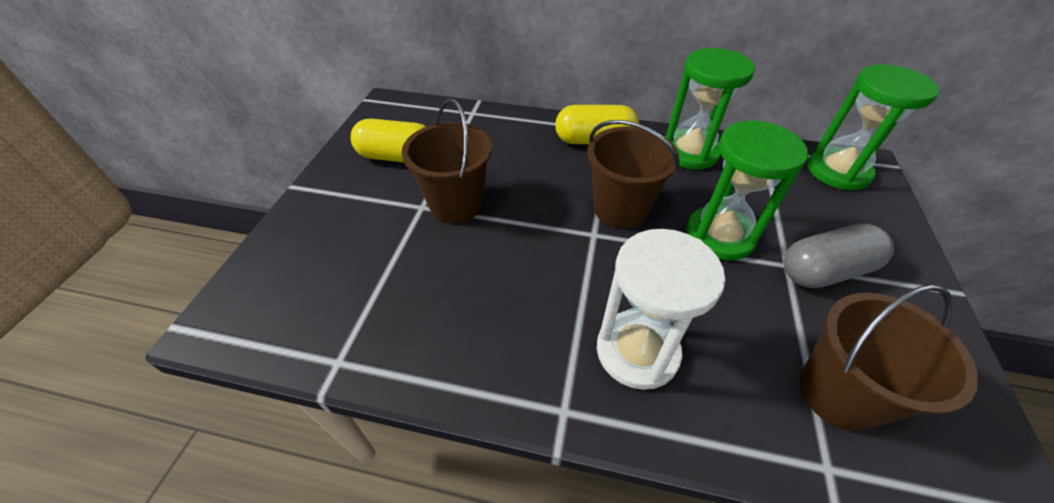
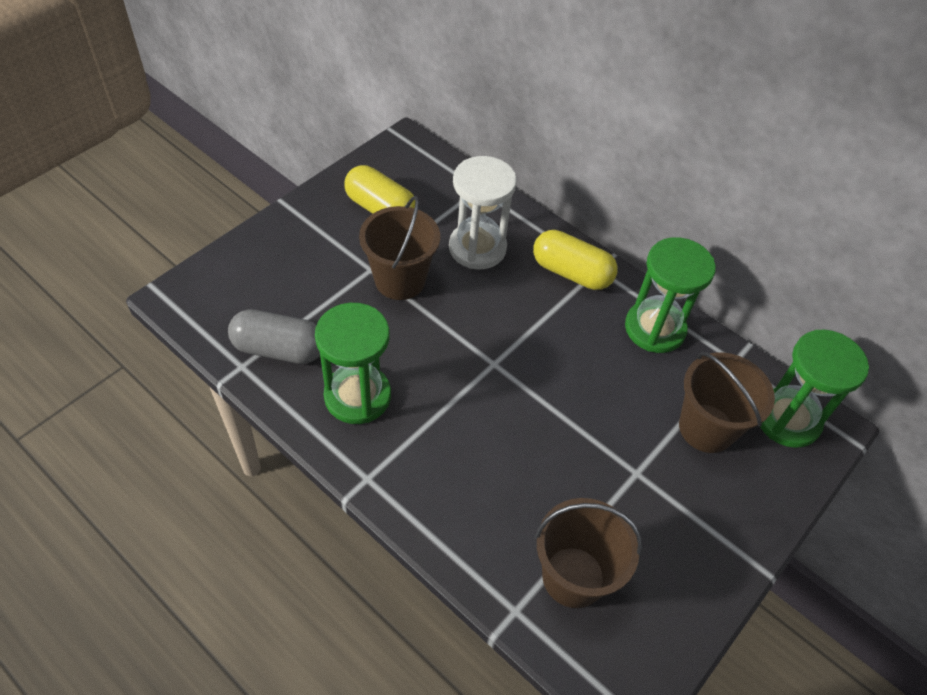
camera: 25 degrees right, 5 degrees up
brown bucket [587,120,680,229] -> brown bucket moved to [679,352,775,453]
white hourglass [597,229,725,390] -> white hourglass moved to [449,156,517,270]
green hourglass [687,120,808,260] -> green hourglass moved to [315,303,391,424]
grey capsule [784,224,894,288] -> grey capsule moved to [228,309,320,364]

